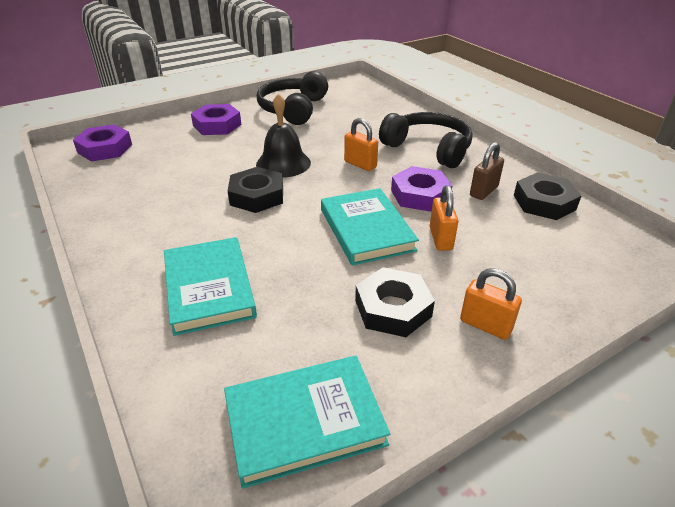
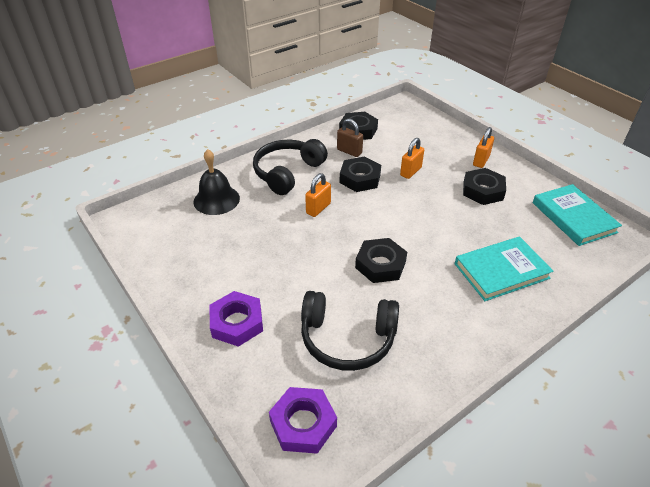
camera: 95 degrees left, 5 degrees up
black bell [256,94,311,178] -> black bell moved to [194,149,240,215]
black headphones [257,71,328,125] -> black headphones moved to [301,291,399,371]
turquoise book [321,188,419,266] -> none
purple nut [391,166,452,212] -> black nut [339,156,381,192]
orange padlock [430,185,458,250] -> orange padlock turned 45 degrees counterclockwise [400,138,424,179]

